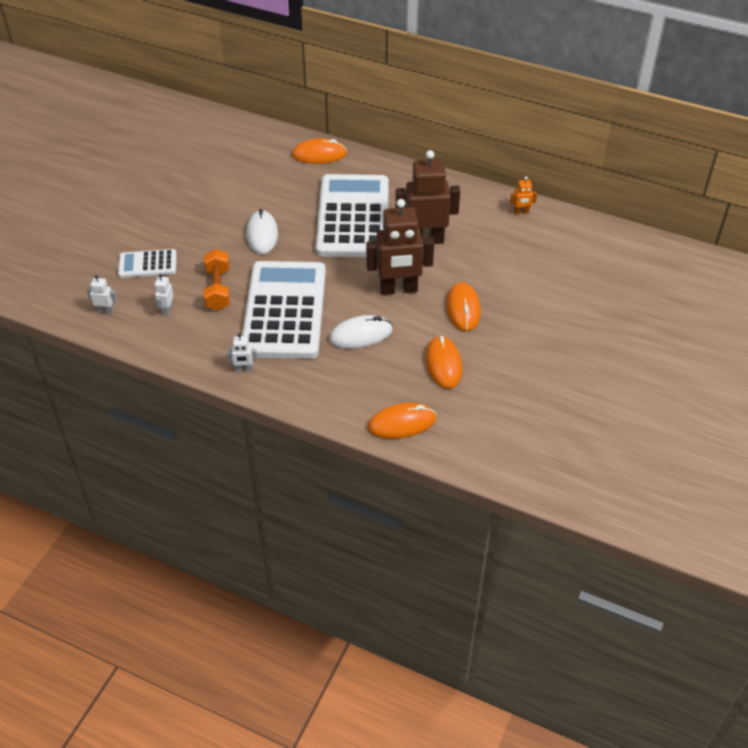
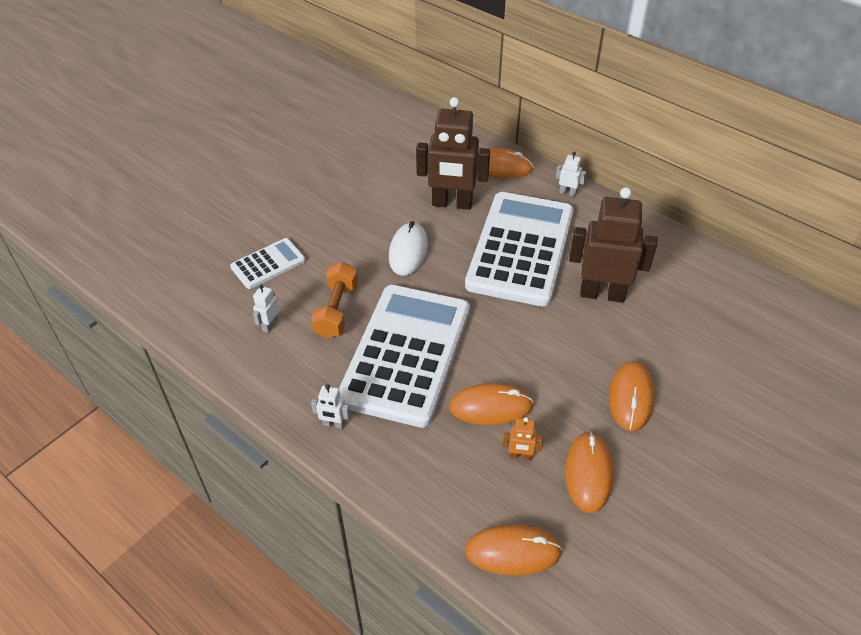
camera: 15 degrees right, 0 degrees up
white robot [87,275,117,314] -> white robot moved to [556,152,586,197]
white calculator [118,249,177,278] -> white calculator turned 135 degrees clockwise [230,238,306,289]
white mouse [329,315,392,348] -> orange mouse [449,383,534,425]
brown robot [366,199,434,295] -> brown robot moved to [416,97,490,210]
orange robot [510,176,537,215] -> orange robot moved to [503,417,543,461]

